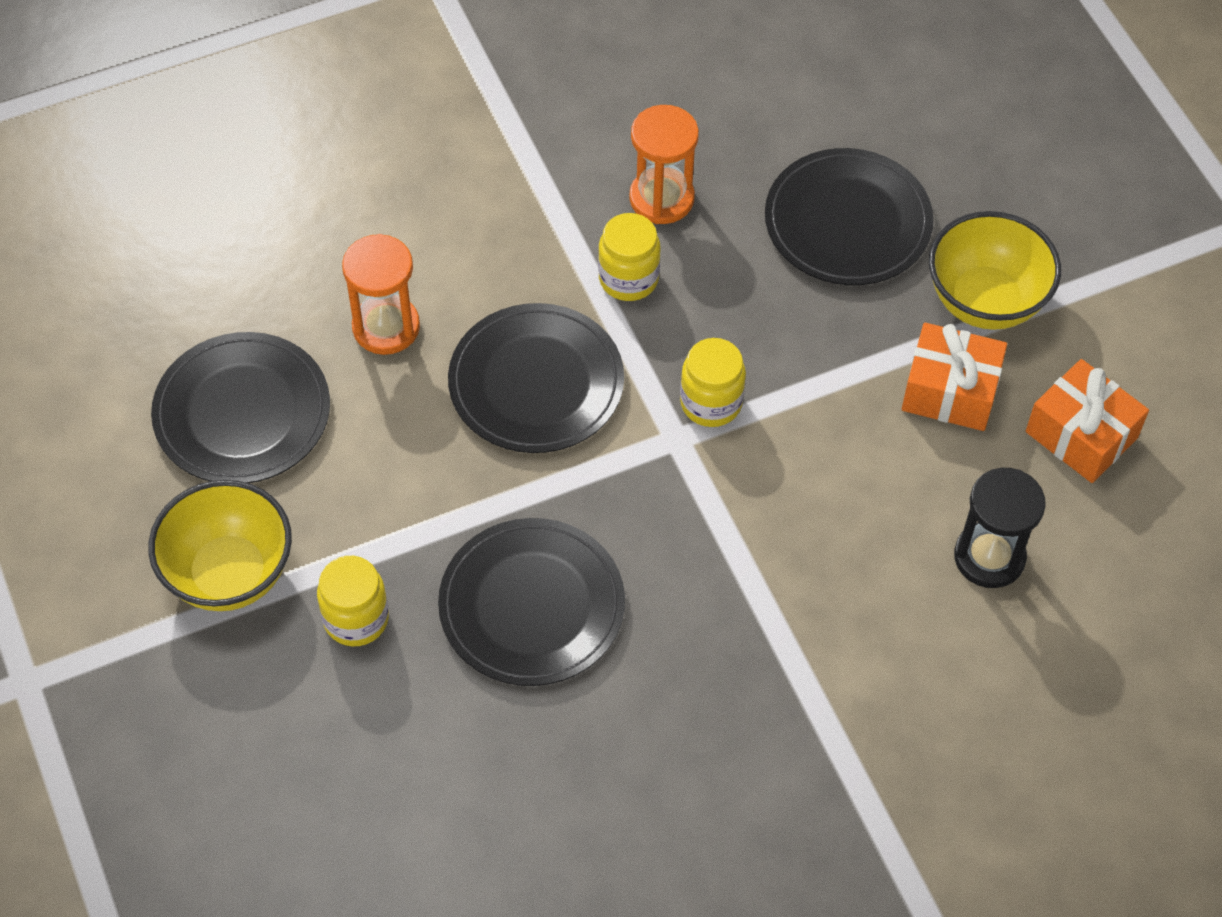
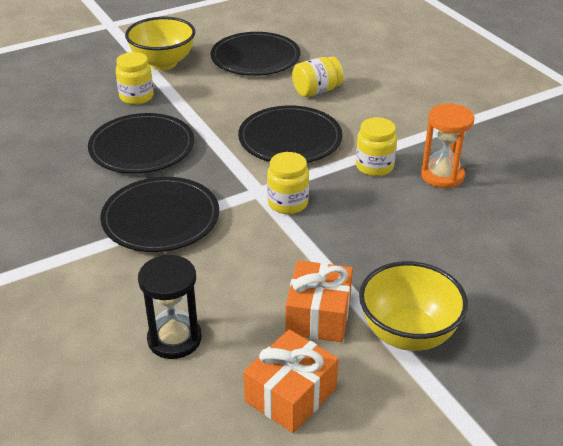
camera: 85 degrees right, 20 degrees down
orange hourglass [342,234,420,355] -> yellow jar [292,56,343,97]
black plate [765,148,934,285] -> black plate moved to [100,177,219,252]

